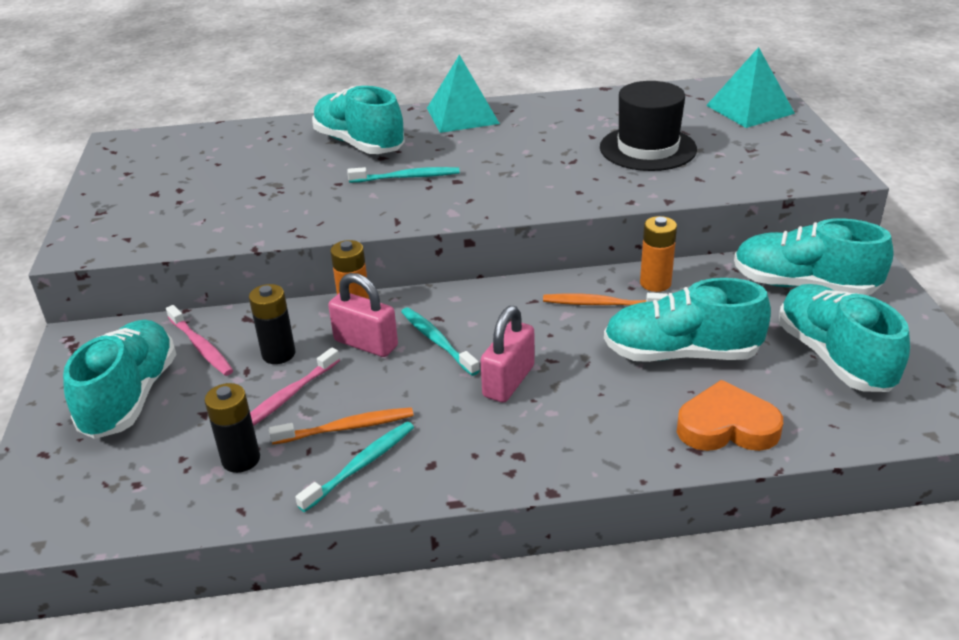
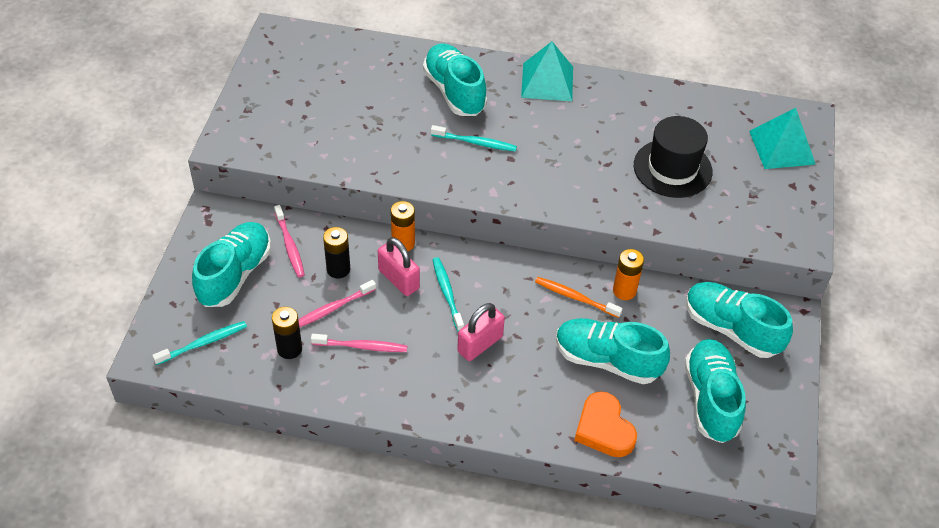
camera: 15 degrees right, 15 degrees up
orange toothbrush [269,407,414,445] -> pink toothbrush [311,334,407,352]
turquoise toothbrush [295,422,414,512] -> turquoise toothbrush moved to [152,321,247,365]
orange heart [677,380,783,451] -> orange heart turned 135 degrees counterclockwise [574,391,637,457]

